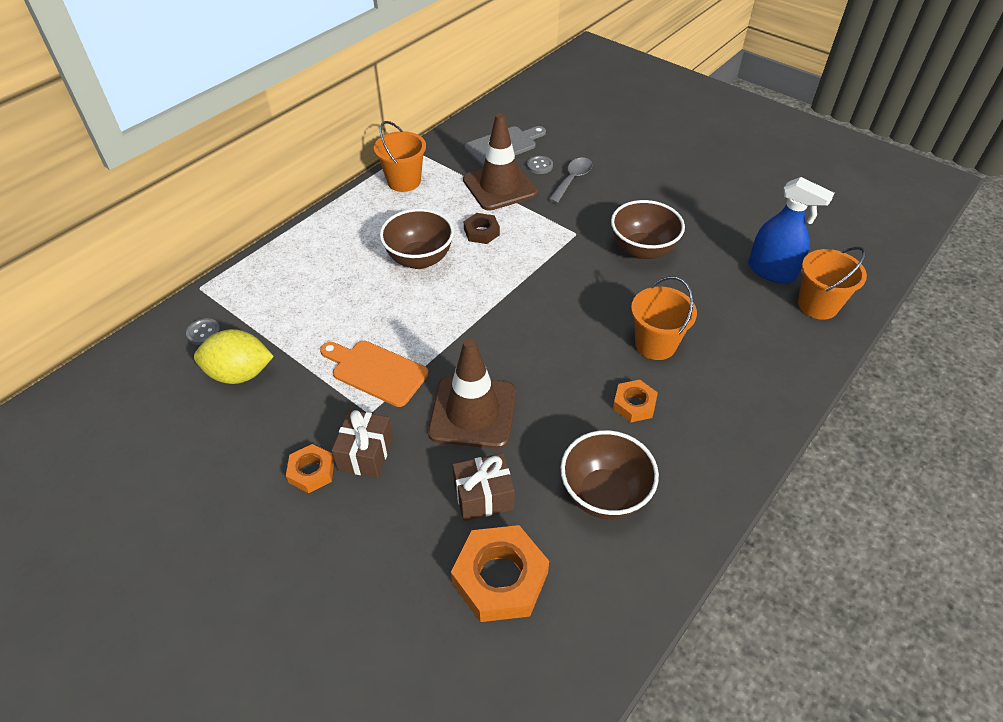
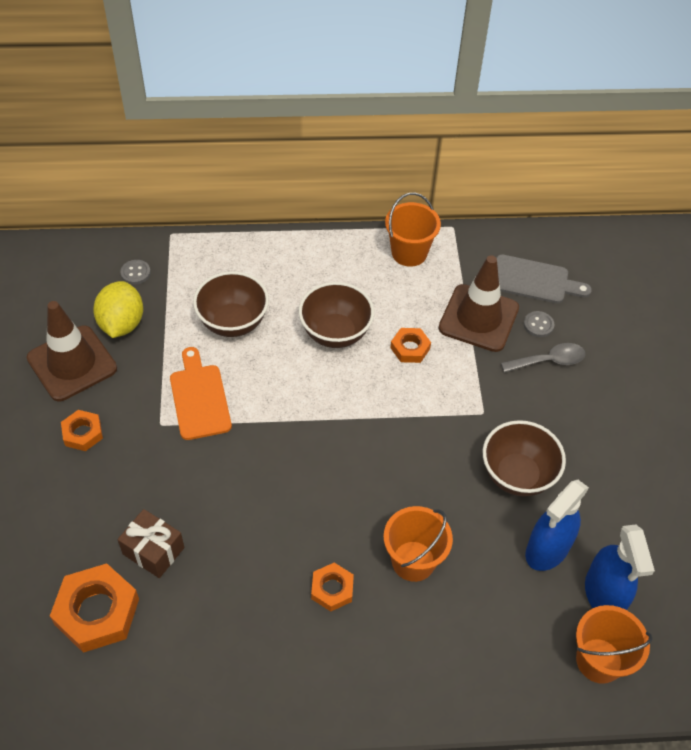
camera: 45 degrees right, 5 degrees up
yellow lemon [194,329,274,384] -> yellow lemon turned 45 degrees clockwise [93,281,143,338]
brown gift [332,410,393,478] -> none
brown traffic cone [428,338,516,449] -> brown traffic cone moved to [27,301,117,401]
brown nut [464,213,500,244] -> orange nut [390,328,431,363]
brown bowl [560,430,659,519] -> brown bowl moved to [193,271,269,337]
none -> blue spray bottle [525,480,589,571]

